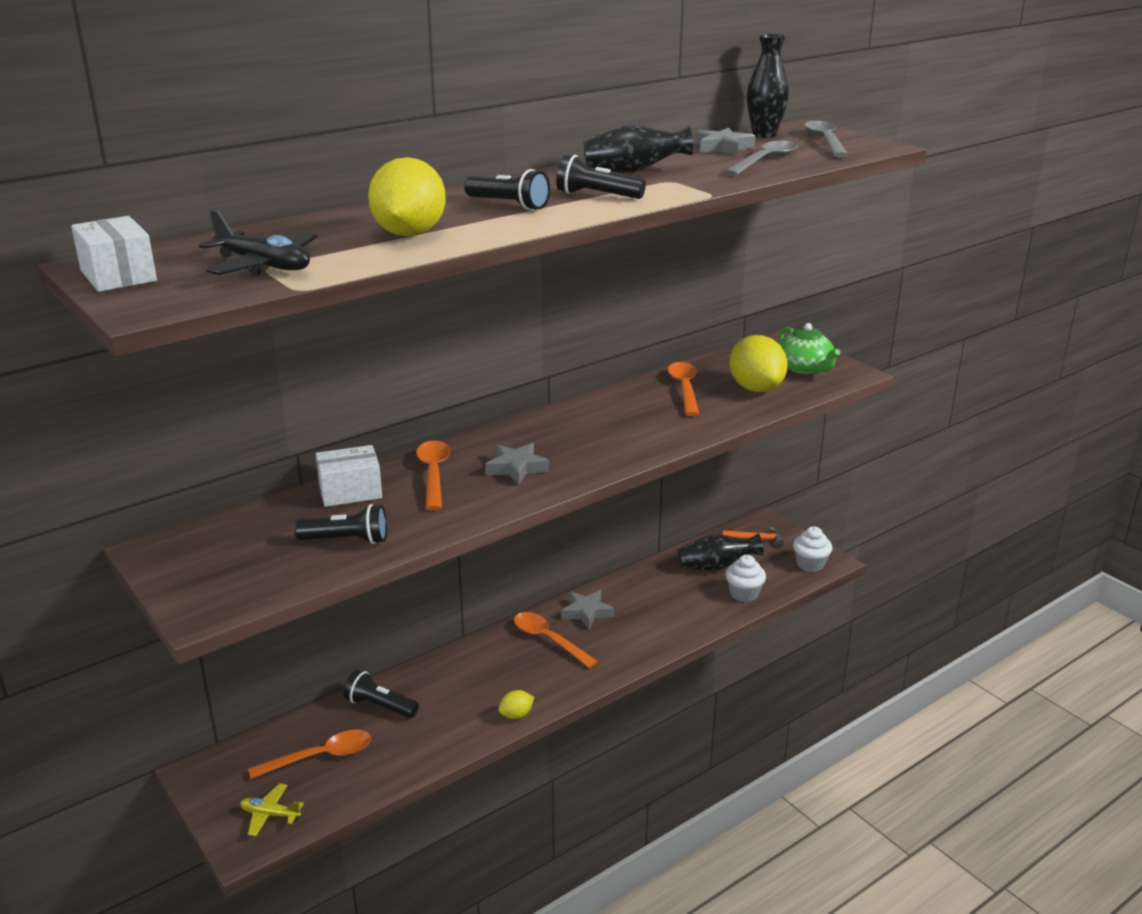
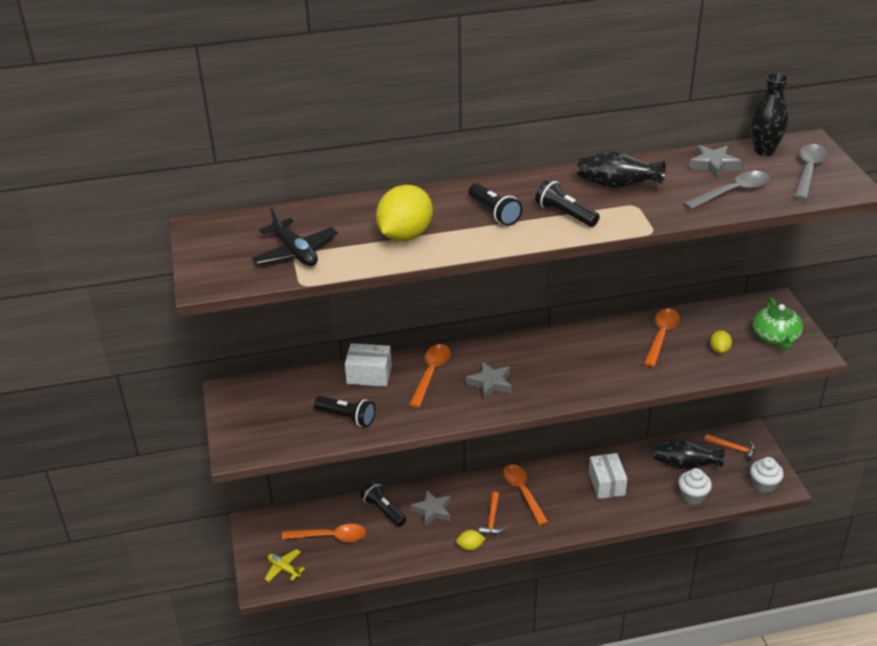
camera: 25 degrees right, 10 degrees up
white box [71,216,157,292] -> white box moved to [589,453,627,499]
grey star [561,590,614,629] -> grey star moved to [410,490,451,527]
yellow lemon [729,335,788,392] -> yellow lemon [710,330,732,354], size x0.47
none -> orange hammer [479,492,506,535]

